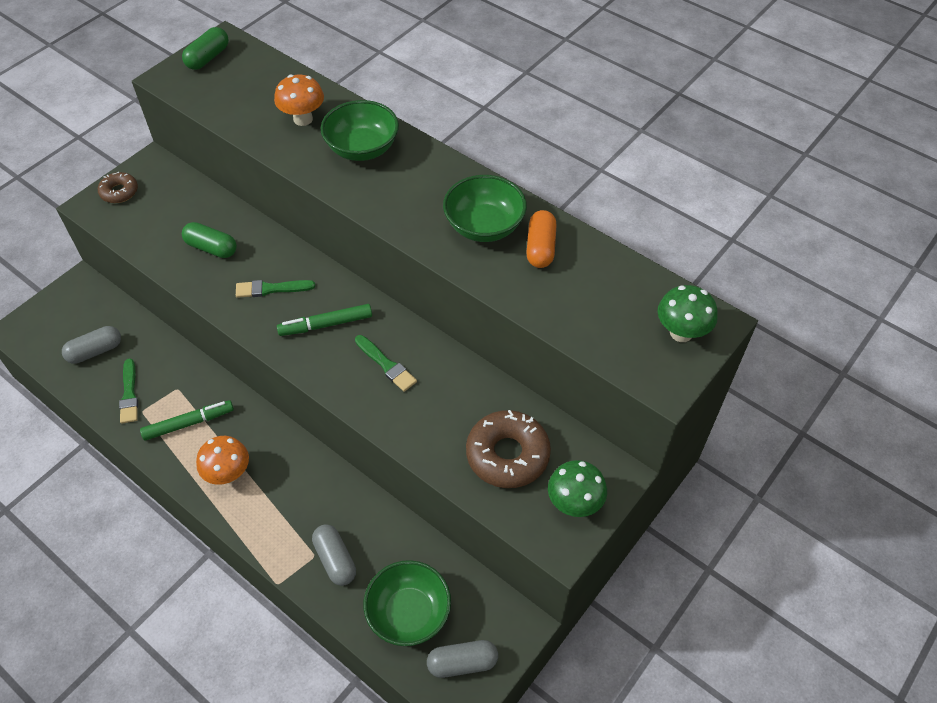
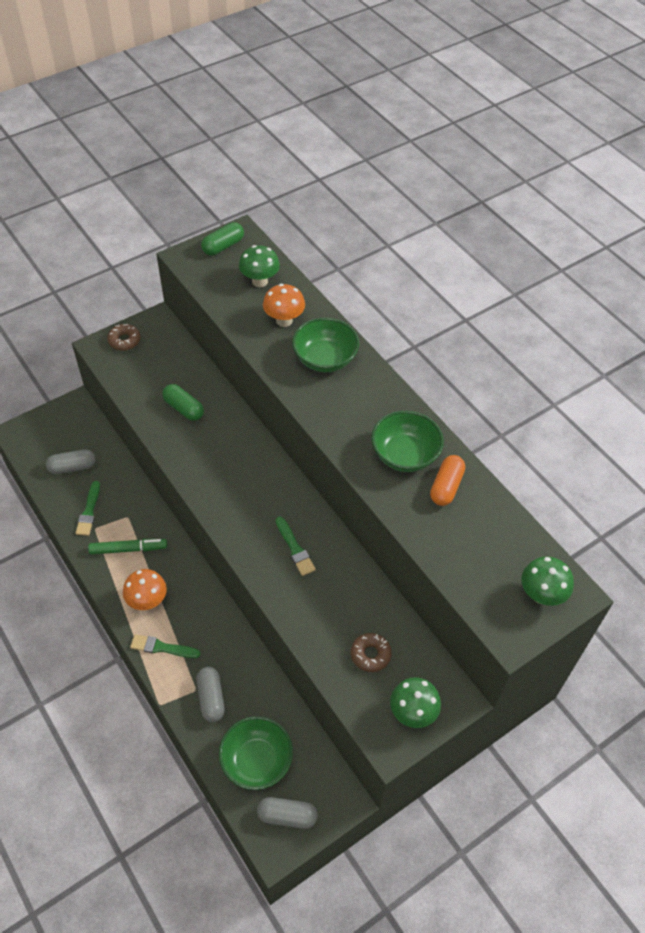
camera: 15 degrees right, 0 degrees up
green brush [236,280,315,298] -> green brush moved to [130,634,200,658]
green marker [277,304,372,336] -> none
brown donut [466,410,551,488] -> brown donut [351,633,392,672], size x0.56
none -> green mushroom [239,245,280,287]

